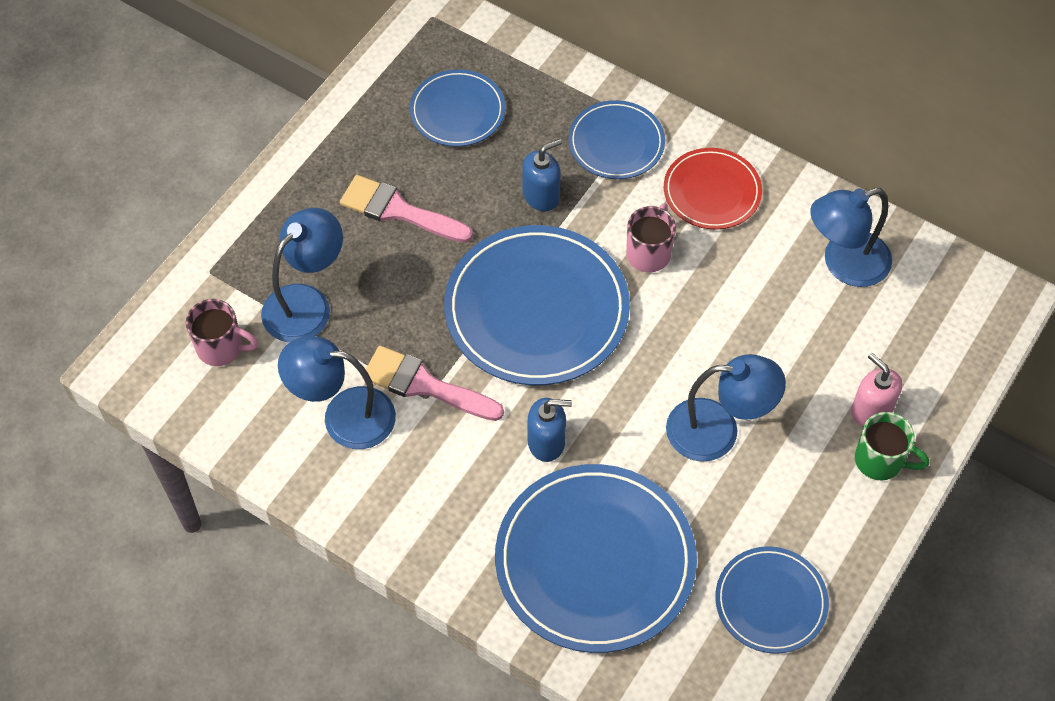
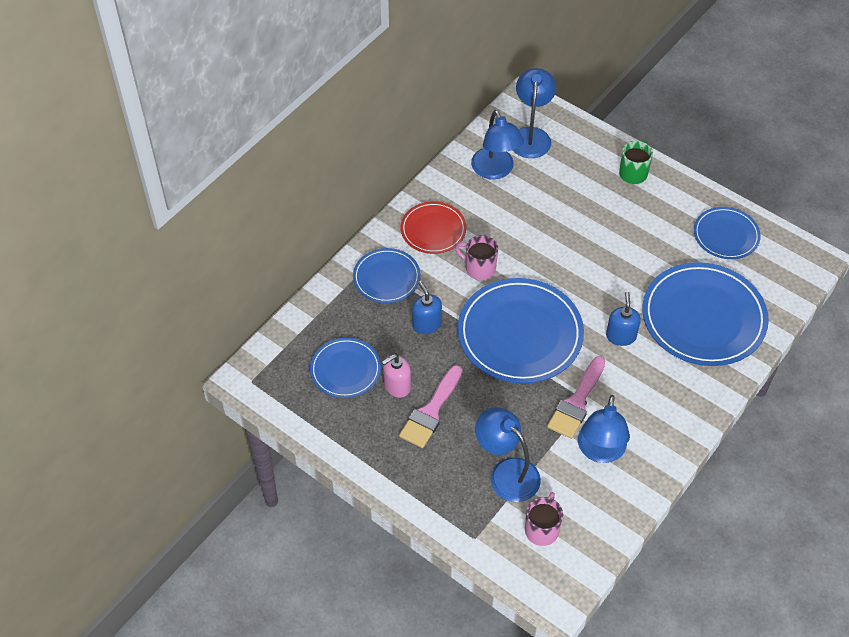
camera: 85 degrees left, 5 degrees down
blue lamp [666,354,786,462] -> blue lamp moved to [513,68,556,158]
pink soap dispenser [851,353,902,427] -> pink soap dispenser moved to [382,354,411,398]

